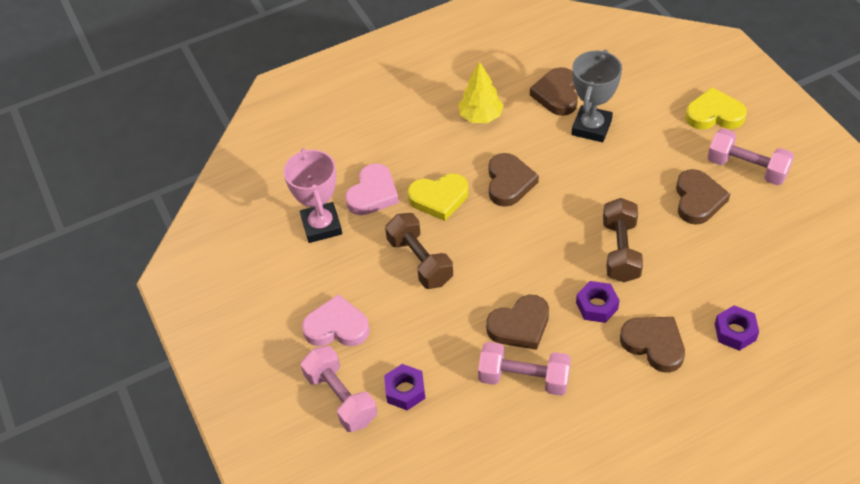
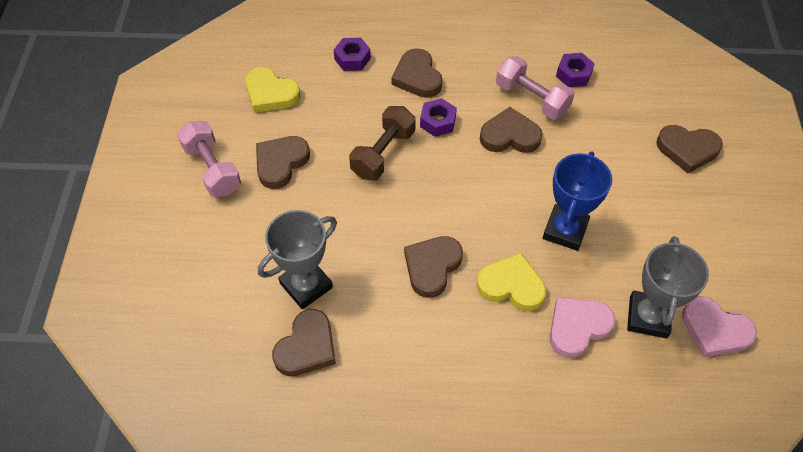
camera: 155 degrees left, 5 degrees up
pink trophy [283,148,342,243] -> grey trophy [627,236,709,338]
pink dumbbell [301,346,377,432] -> brown heart [656,125,723,173]
pink heart [302,294,370,346] -> pink heart moved to [682,296,757,357]
purple nut [384,364,425,411] -> purple nut moved to [556,53,595,87]
brown dumbbell [385,213,453,289] -> blue trophy [543,151,612,251]
yellow tree [458,62,504,123] -> none
yellow heart [685,87,747,130] -> yellow heart moved to [245,67,300,113]

